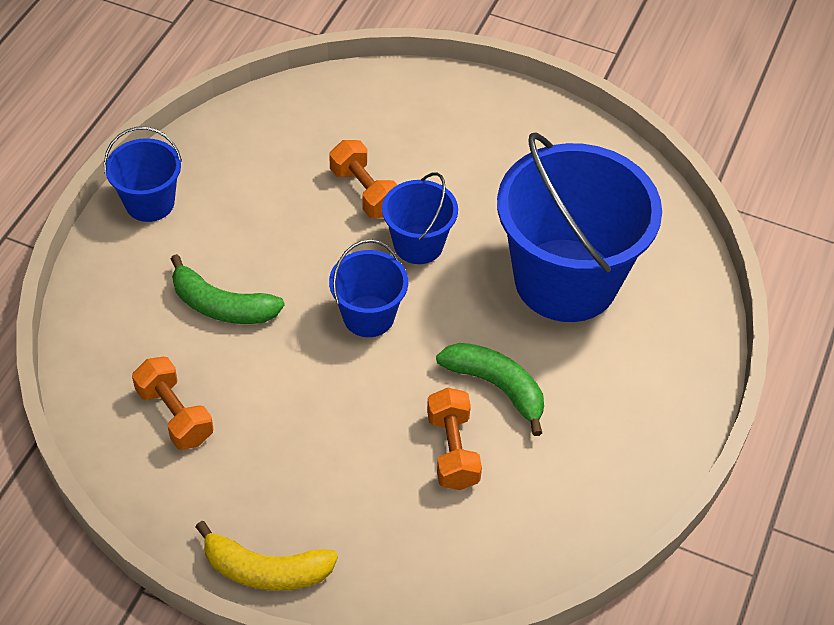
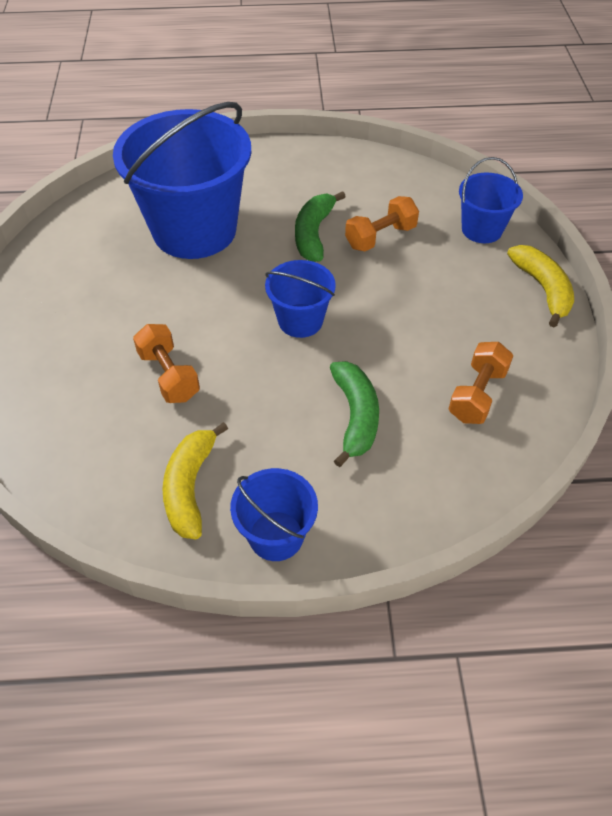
camera: 115 degrees left, 0 degrees up
orange dumbbell [329,140,397,218] -> orange dumbbell turned 60 degrees counterclockwise [133,324,200,403]
blue bucket [382,173,458,264] -> blue bucket moved to [459,157,523,243]
none -> yellow banana [162,422,228,540]

